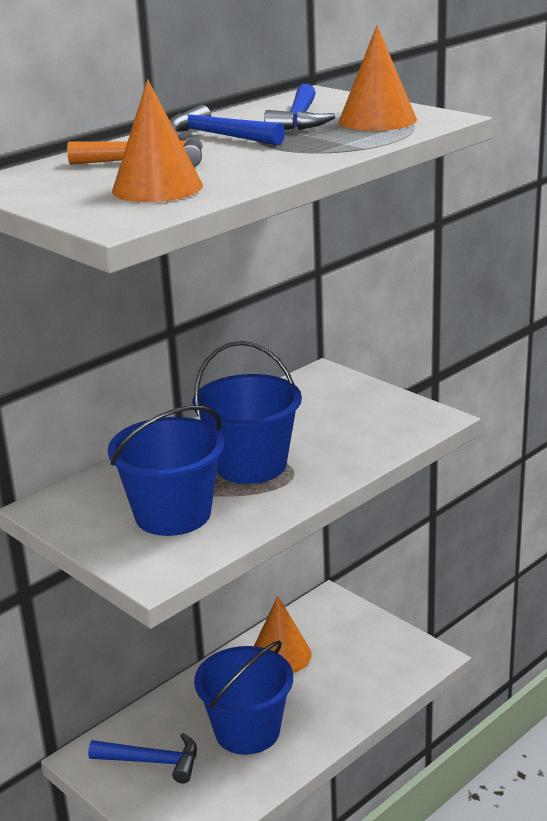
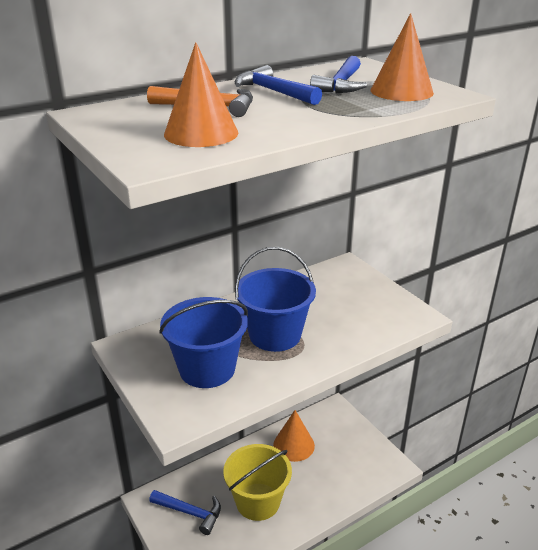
camera: 10 degrees right, 5 degrees up
blue bucket [194,641,293,755] -> yellow bucket [223,444,292,521]

